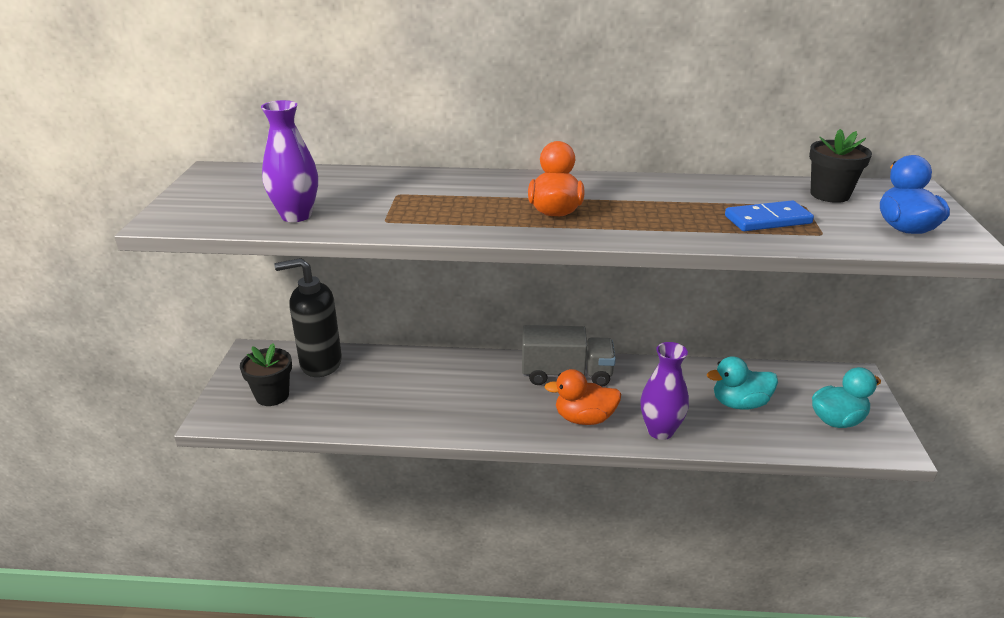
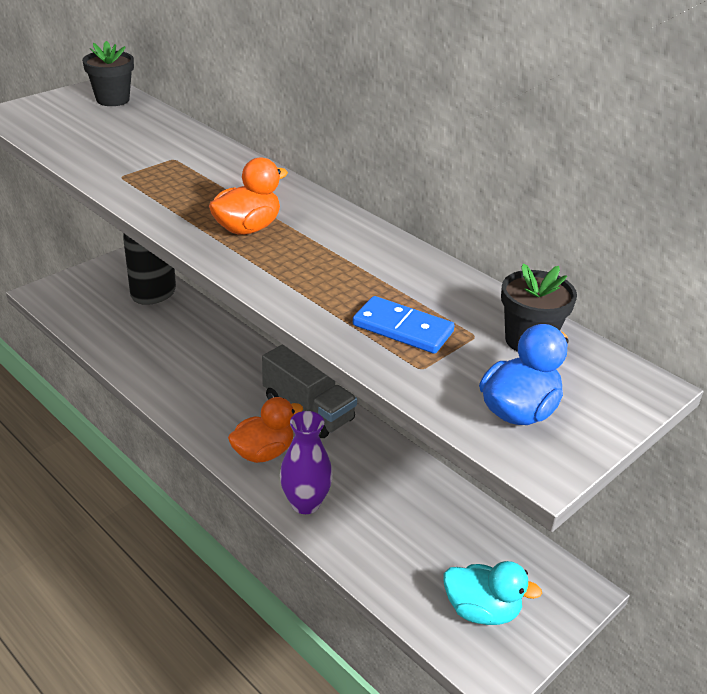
camera: 40 degrees right, 5 degrees up
black flower pot [240,343,292,406] -> black flower pot moved to [82,41,134,106]
purple vase [261,100,318,222] -> none
orange duck [545,369,621,425] -> orange duck turned 105 degrees clockwise [228,397,303,463]
turquoise duck [707,356,778,410] -> none

